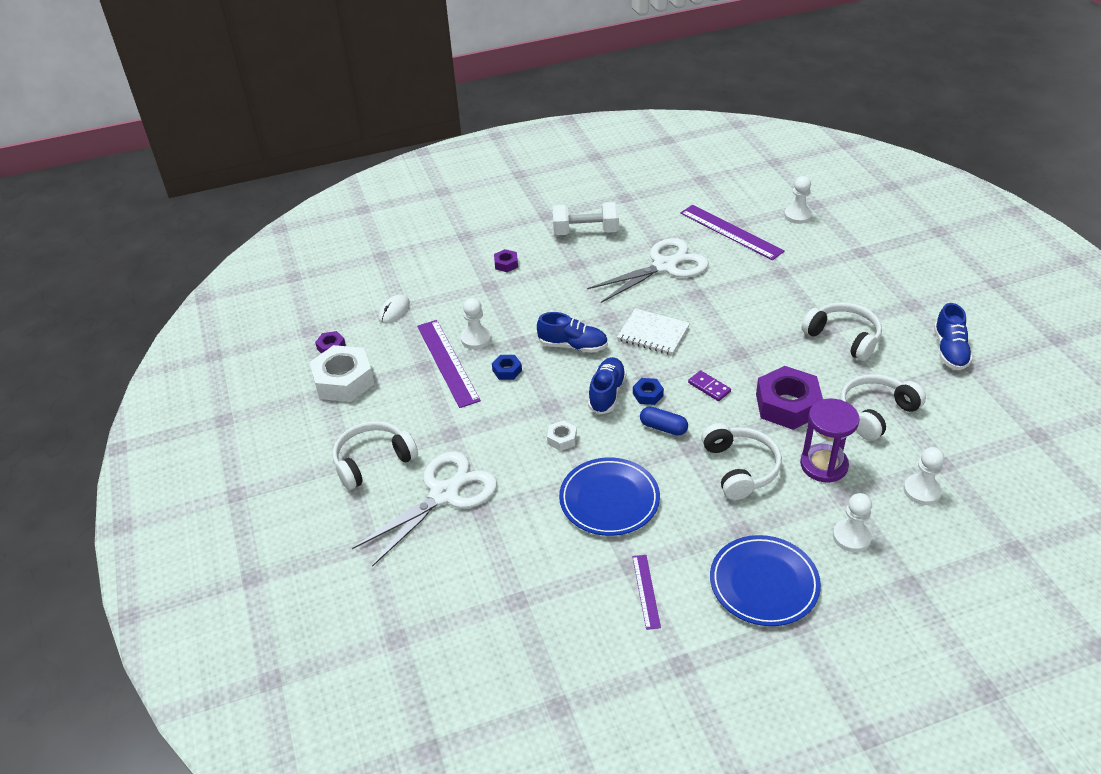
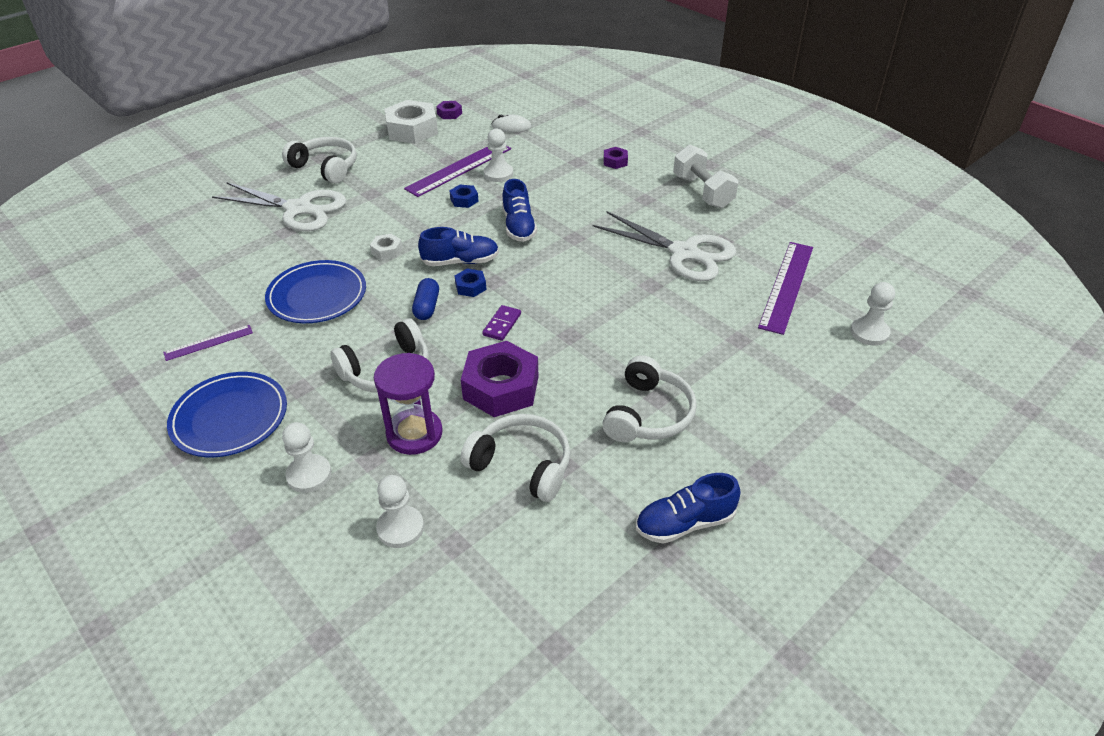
camera: 65 degrees right, 0 degrees up
white notebook [617,308,690,355] -> none

